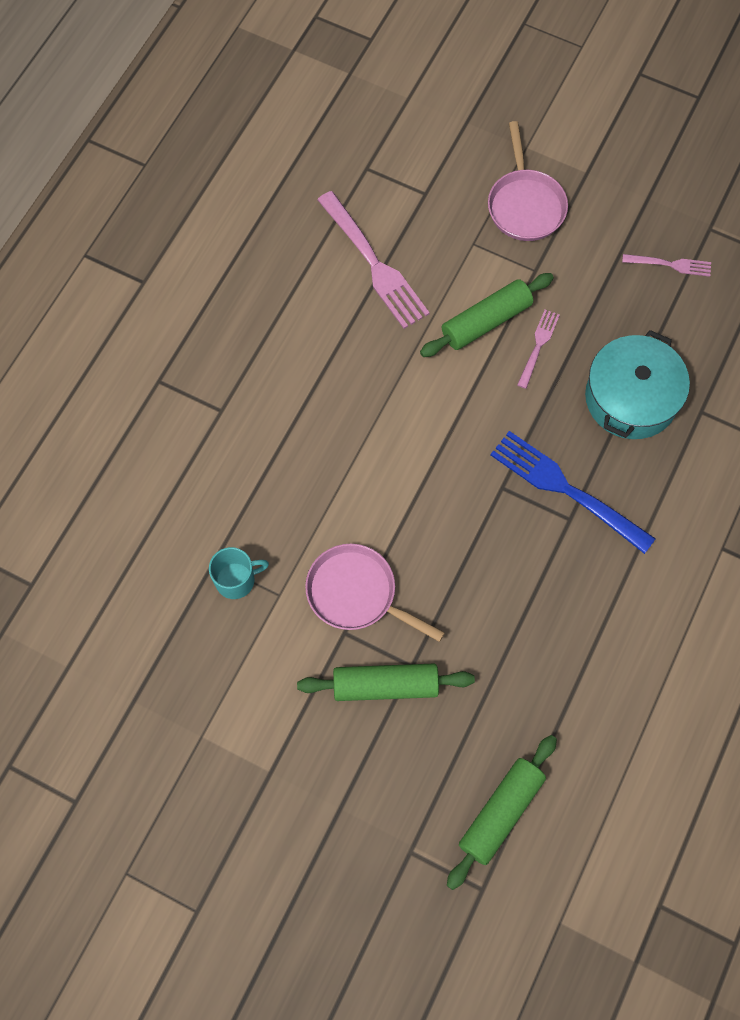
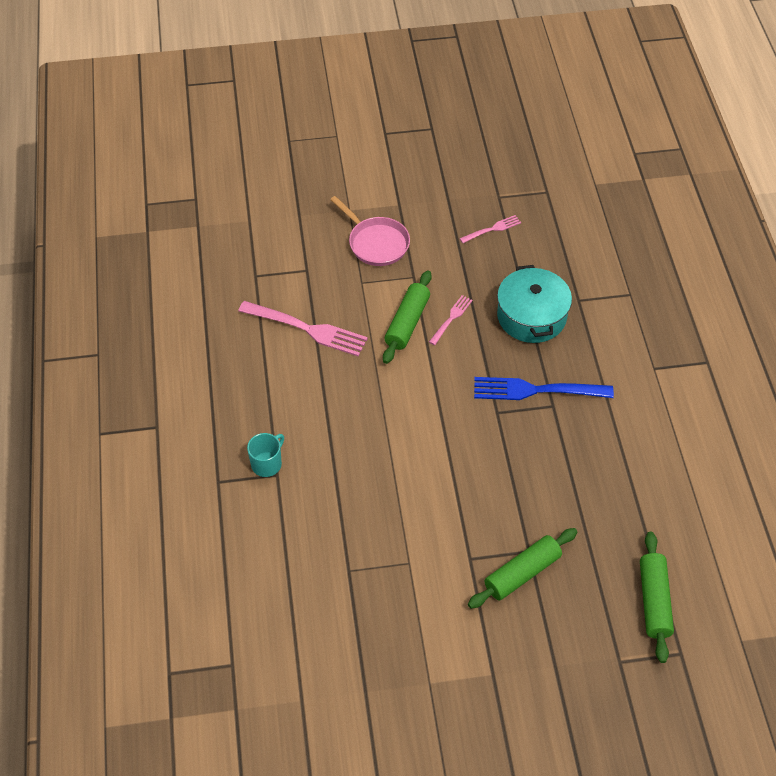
camera: 35 degrees left, 15 degrees down
turquoise mug [209,547,269,599] -> turquoise mug moved to [247,433,284,477]
pink pan [305,544,445,642] -> none
pink fork [517,310,560,389] -> pink fork turned 45 degrees clockwise [429,295,473,345]

